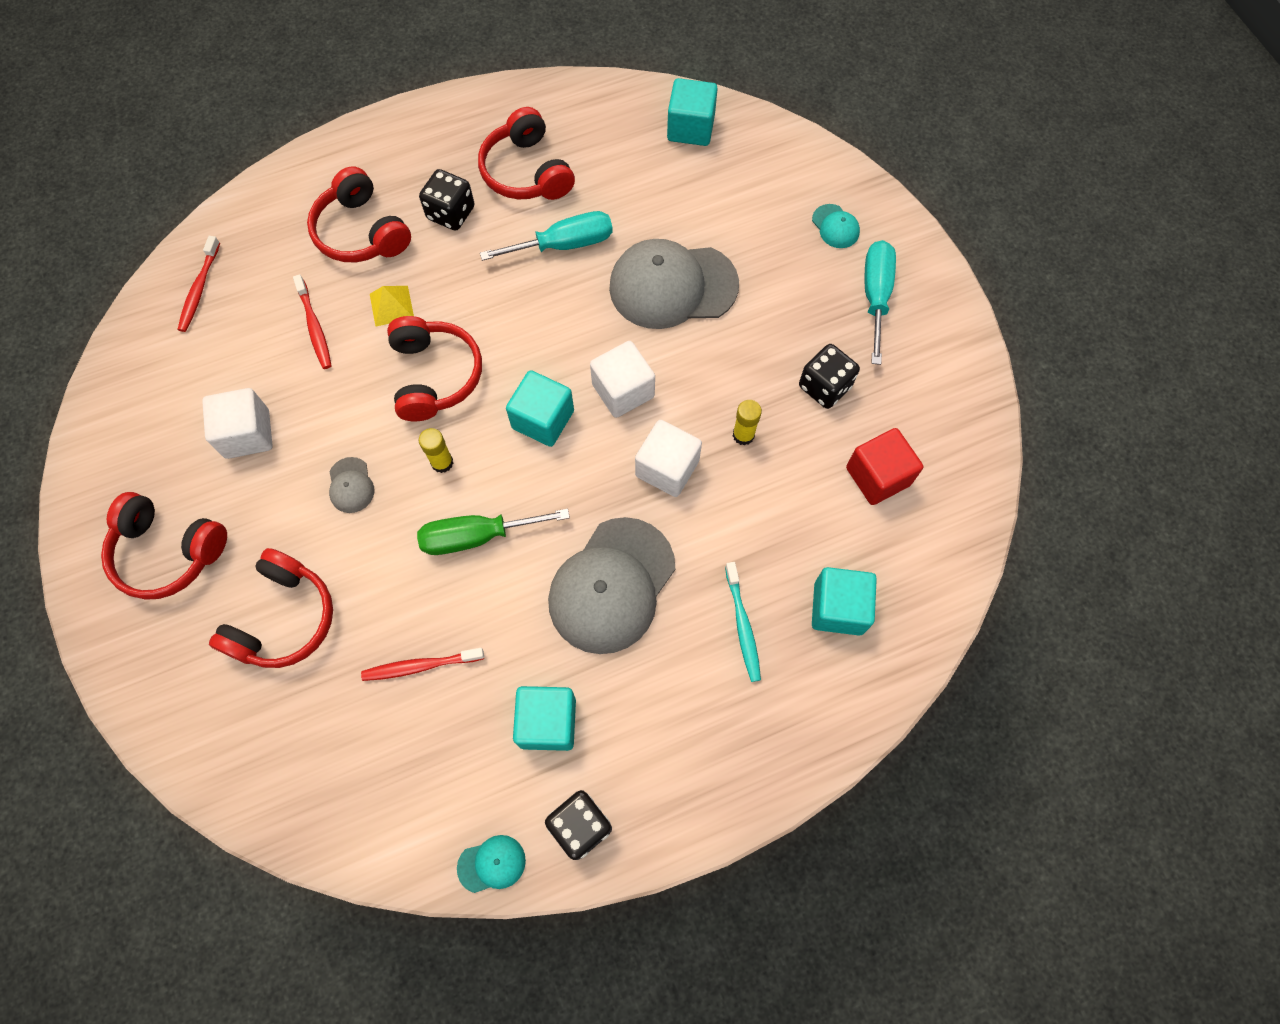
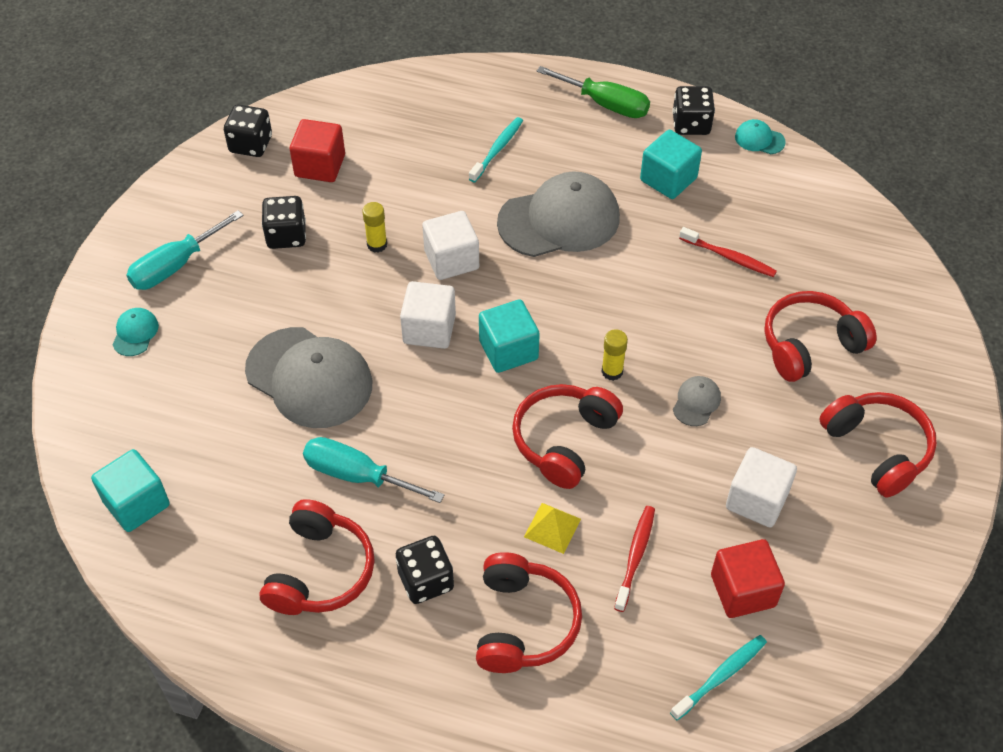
camera: 140 degrees left, 15 degrees down
red toothbrush [177,236,220,332] -> turquoise toothbrush [670,635,767,720]
green screwdriver [417,509,570,555] -> green screwdriver moved to [536,66,650,118]
turquoise cube [812,567,877,636] -> none
none -> black dice [224,105,272,157]
none -> red cube [711,539,785,618]

